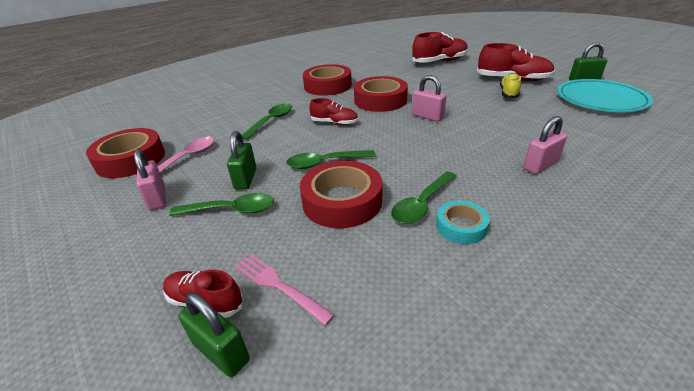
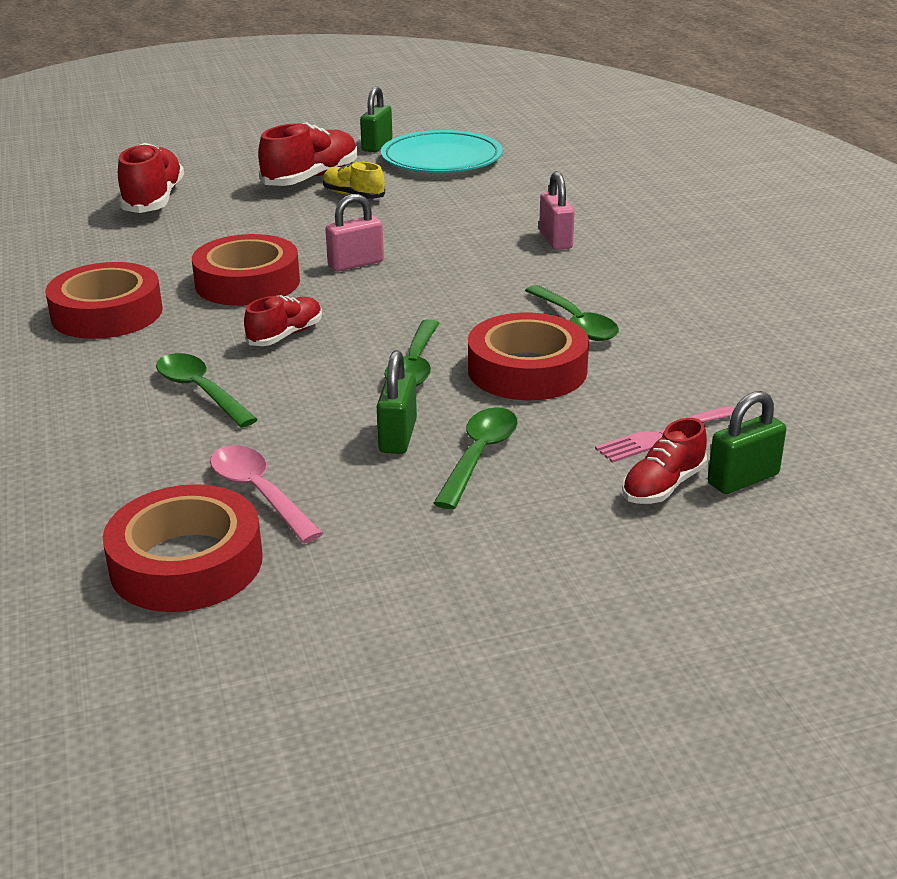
camera: 70 degrees left, 5 degrees down
pink padlock [134,149,166,210] -> none
green padlock [227,131,257,190] -> green padlock turned 75 degrees clockwise [377,350,417,454]
turquoise tape [436,200,490,244] -> none

